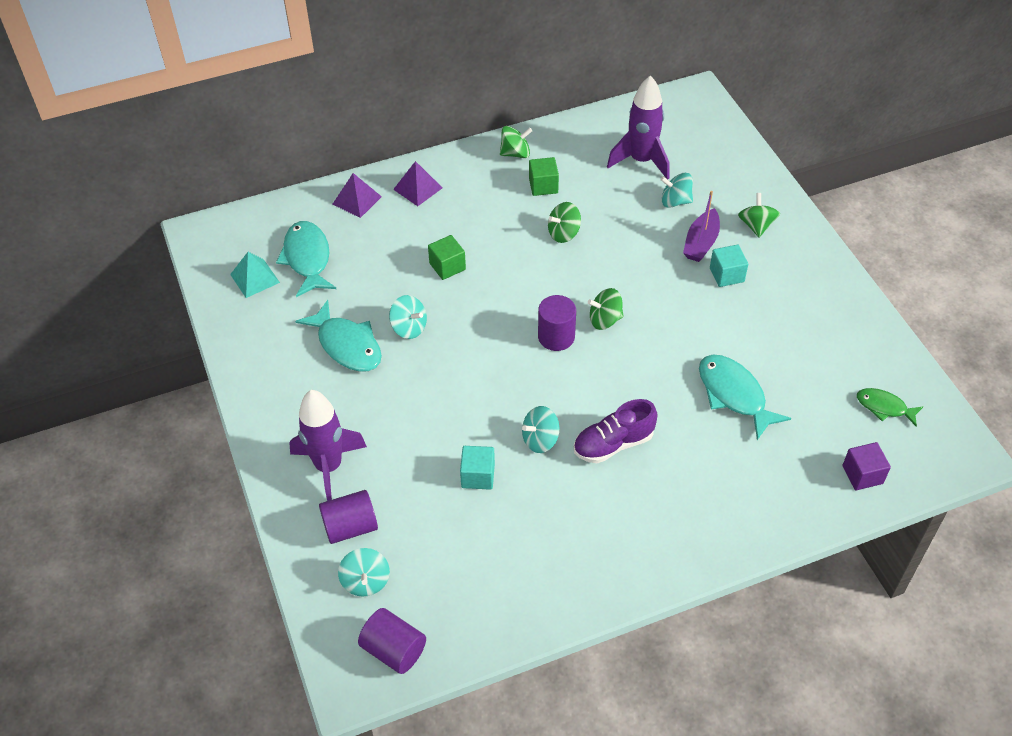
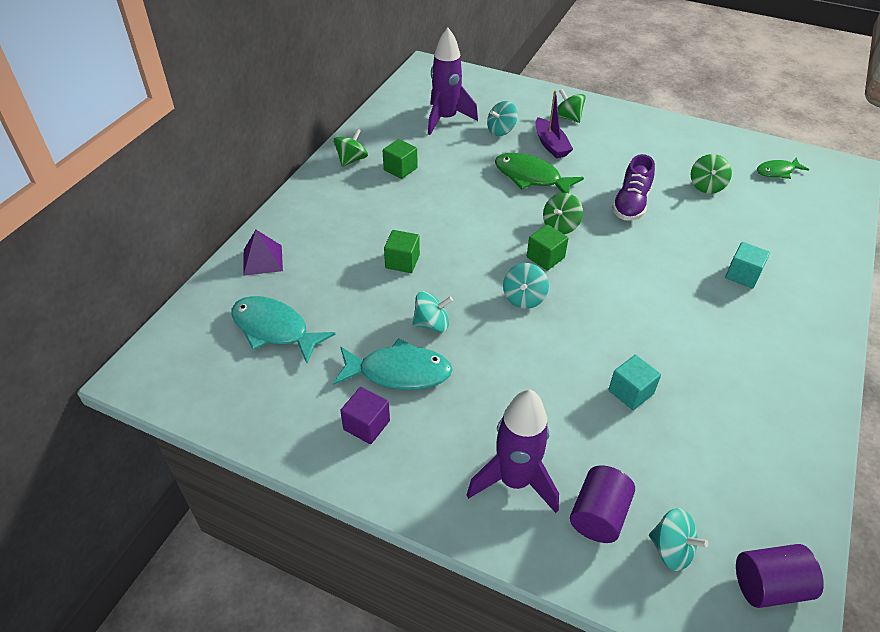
camera: 45 degrees left, 5 degrees down
turquoise pyramid [230,252,280,298] -> none
purple pyramid [393,161,442,206] -> none
turquoise spinning top [522,406,559,453] -> turquoise spinning top moved to [503,263,549,309]
purple cylinder [538,295,576,351] -> green cube [527,224,569,271]
green spinning top [548,202,581,243] -> green spinning top moved to [691,154,732,194]
purple shoe [574,399,657,463] -> purple shoe moved to [612,154,655,221]
turquoise fish [699,354,791,440] -> none
turquoise cube [710,245,748,287] -> turquoise cube moved to [725,242,770,288]
purple cube [842,442,891,490] -> purple cube moved to [340,387,390,444]
none -> green fish [495,153,584,193]

